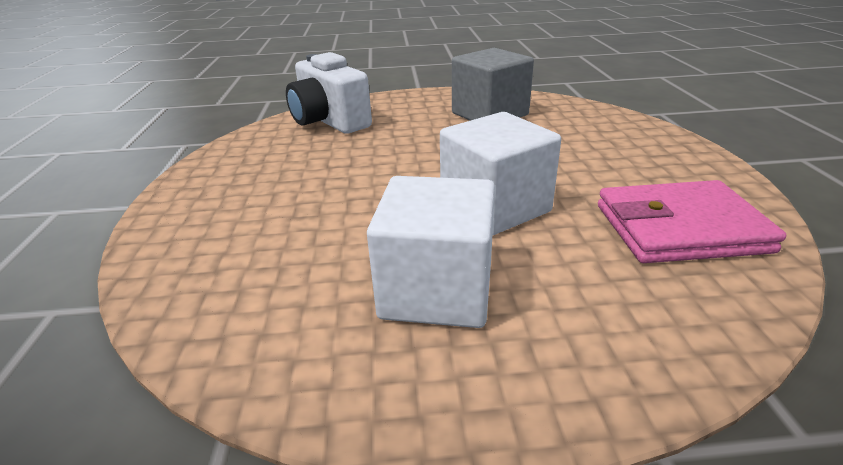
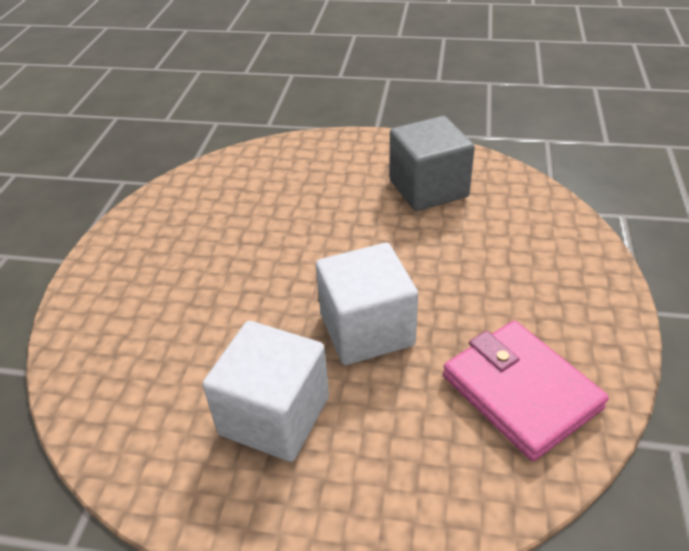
camera: 15 degrees right, 10 degrees up
white camera [286,52,372,133] -> none
pink wallet [598,180,786,263] -> pink wallet turned 45 degrees clockwise [443,321,609,461]

